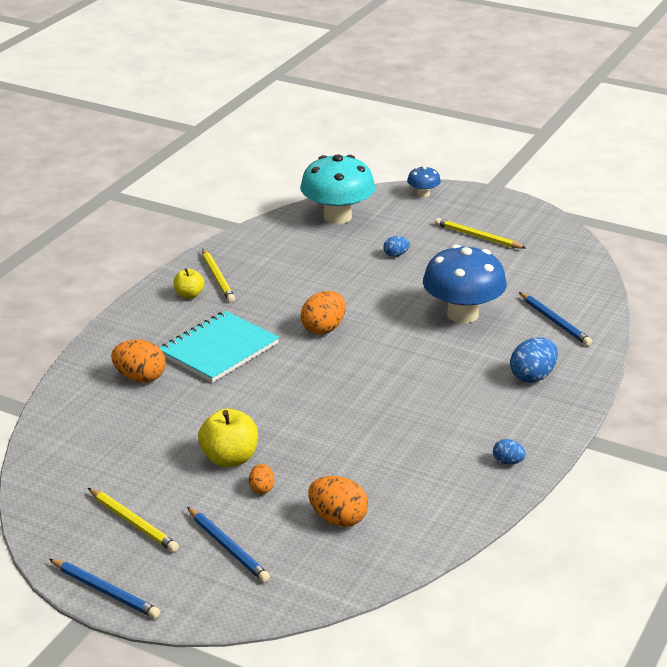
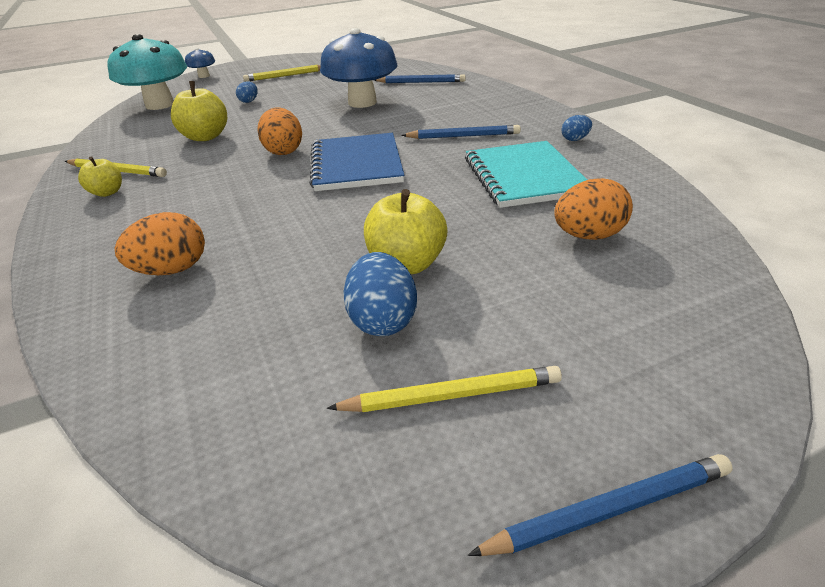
camera: 50 degrees left, 5 degrees up
turquoise notebook [160,311,279,383] -> turquoise notebook moved to [465,141,587,208]
blue pencil [187,507,270,582] -> blue pencil moved to [401,125,521,139]
orange egg [249,464,274,494] -> none
blue egg [510,337,558,383] -> blue egg moved to [343,252,417,336]
none -> yellow apple [171,81,227,141]
none -> blue notebook [310,133,404,191]

